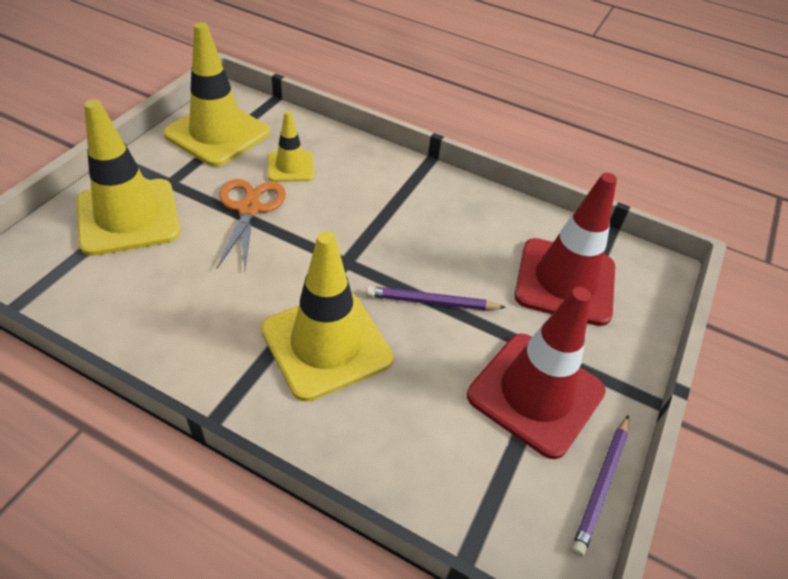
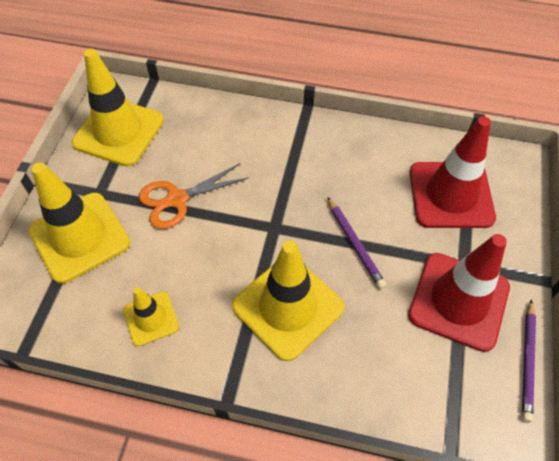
camera: 10 degrees left, 10 degrees up
orange scissors [217,179,286,270] -> orange scissors turned 105 degrees counterclockwise [139,163,249,229]
yellow traffic cone [268,111,314,182] -> yellow traffic cone moved to [123,287,179,346]
purple pencil [366,286,506,310] -> purple pencil turned 105 degrees counterclockwise [327,197,386,289]

